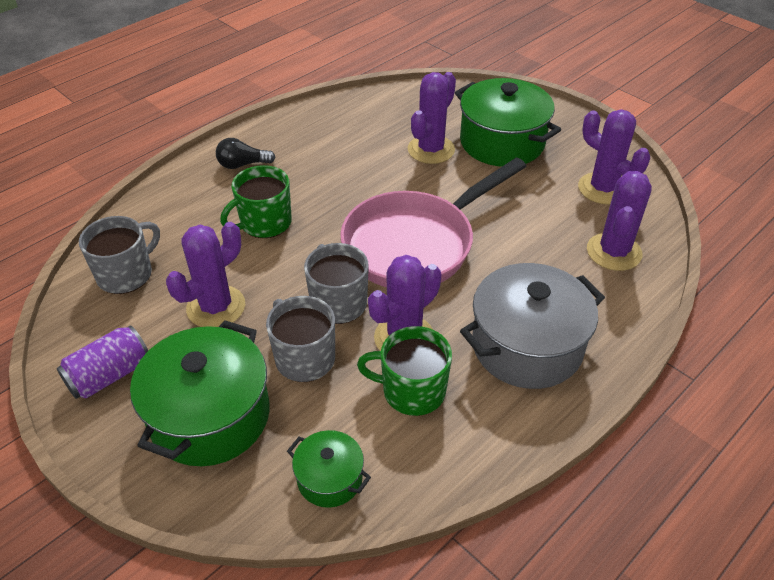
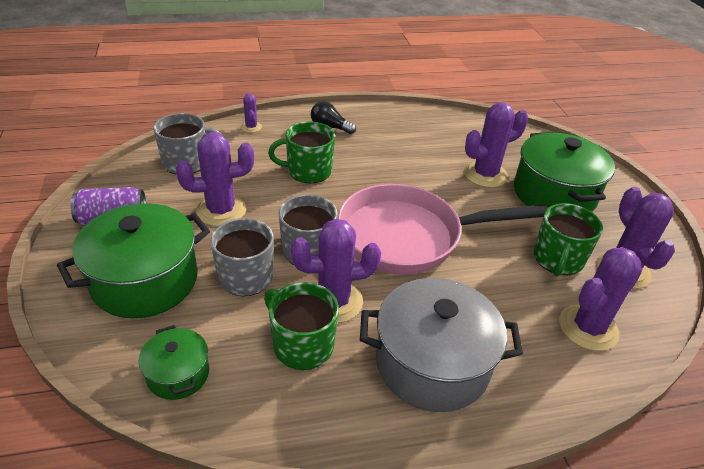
camera: 30 degrees right, 5 degrees down
none -> purple cactus [241,93,262,133]
none -> green mug [534,203,603,276]

